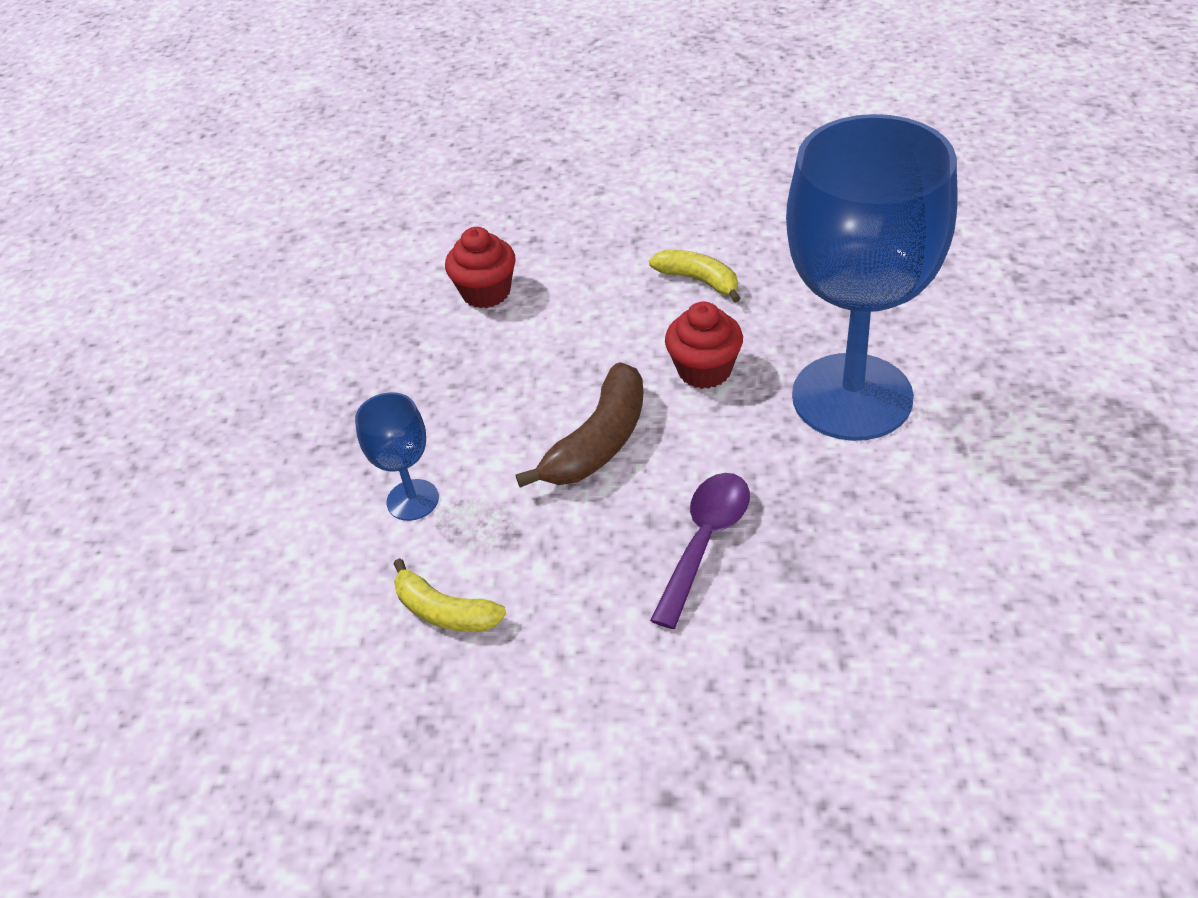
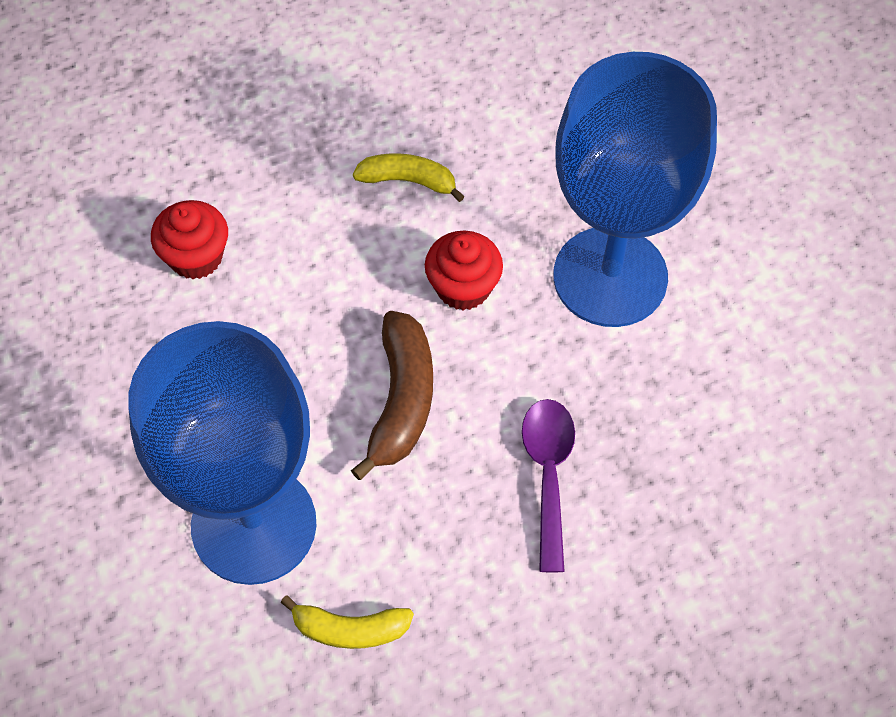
camera: 30 degrees left, 15 degrees up
blue goblet [355,392,439,521] -> blue goblet [128,321,317,585], size x2.35

